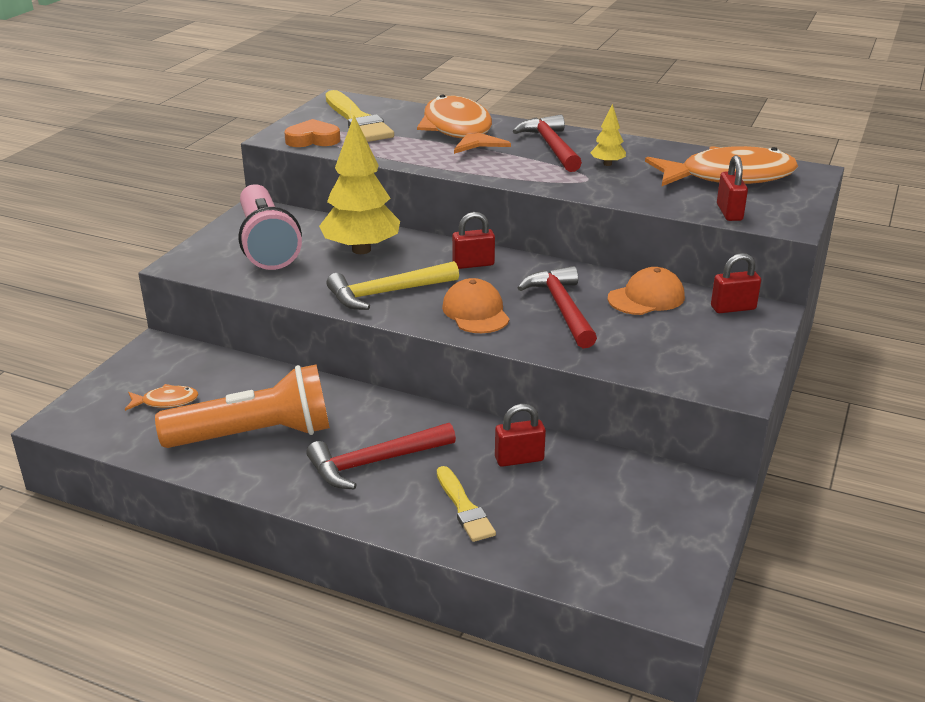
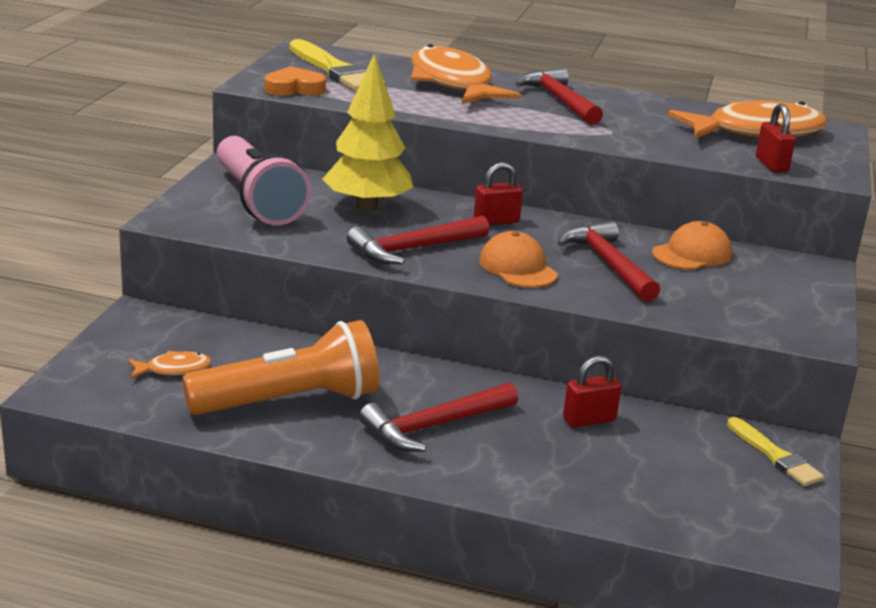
camera: 10 degrees left, 5 degrees down
yellow hammer [326,261,459,310] -> red hammer [347,216,489,264]
yellow brush [437,466,496,542] -> yellow brush moved to [727,417,824,486]
yellow tree [590,104,626,166] -> none
red padlock [711,253,761,313] -> none

